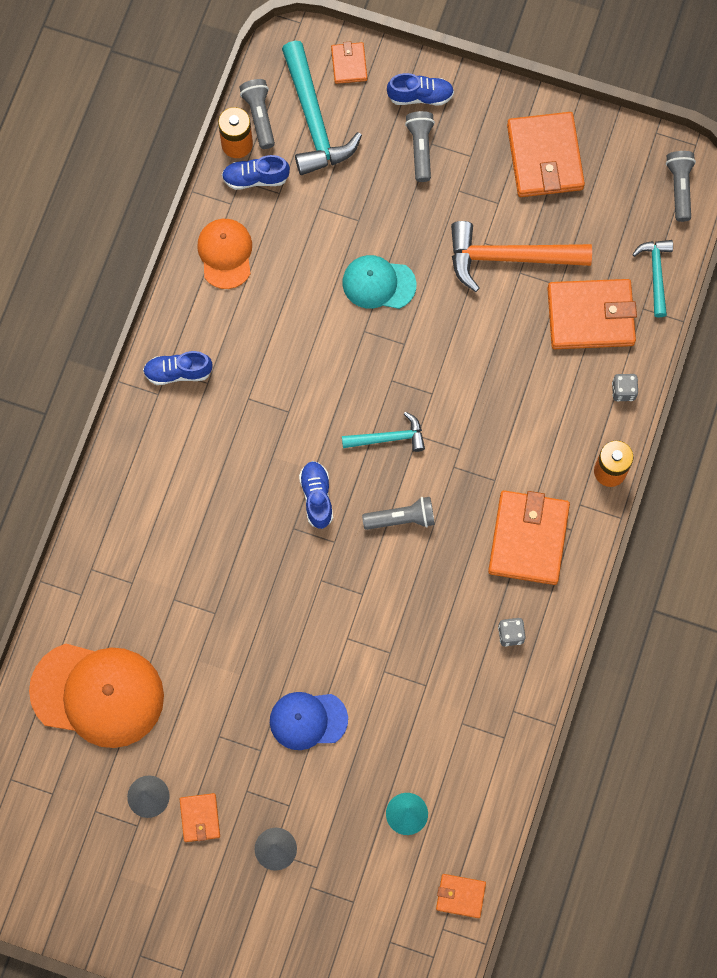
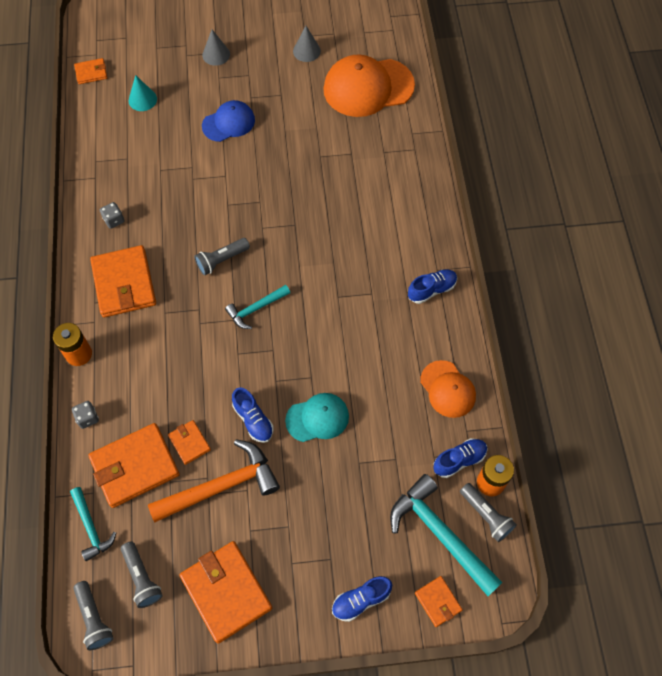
camera: 155 degrees right, 10 degrees down
orange wallet [180,793,220,842] -> orange wallet moved to [168,420,211,465]
blue shoe [299,461,333,529] -> blue shoe moved to [232,388,273,443]
grey flashlight [405,111,435,182] -> grey flashlight moved to [121,541,163,608]

